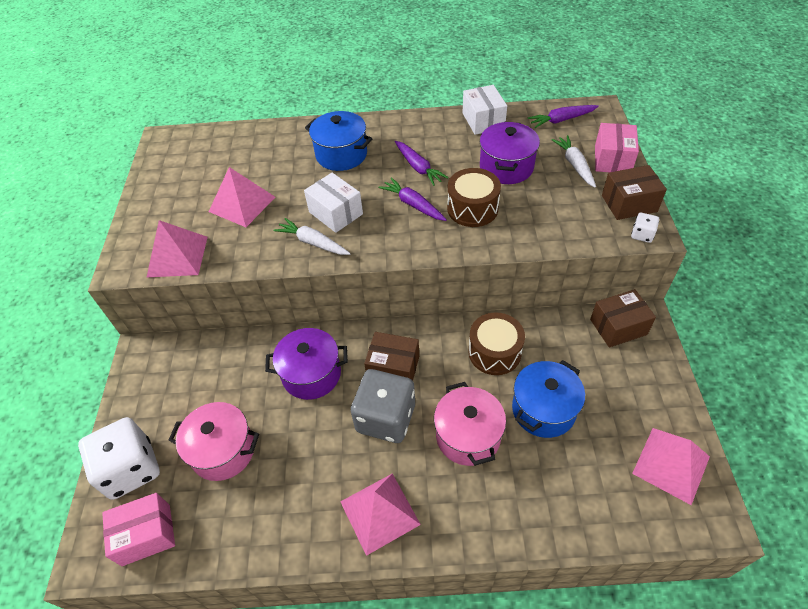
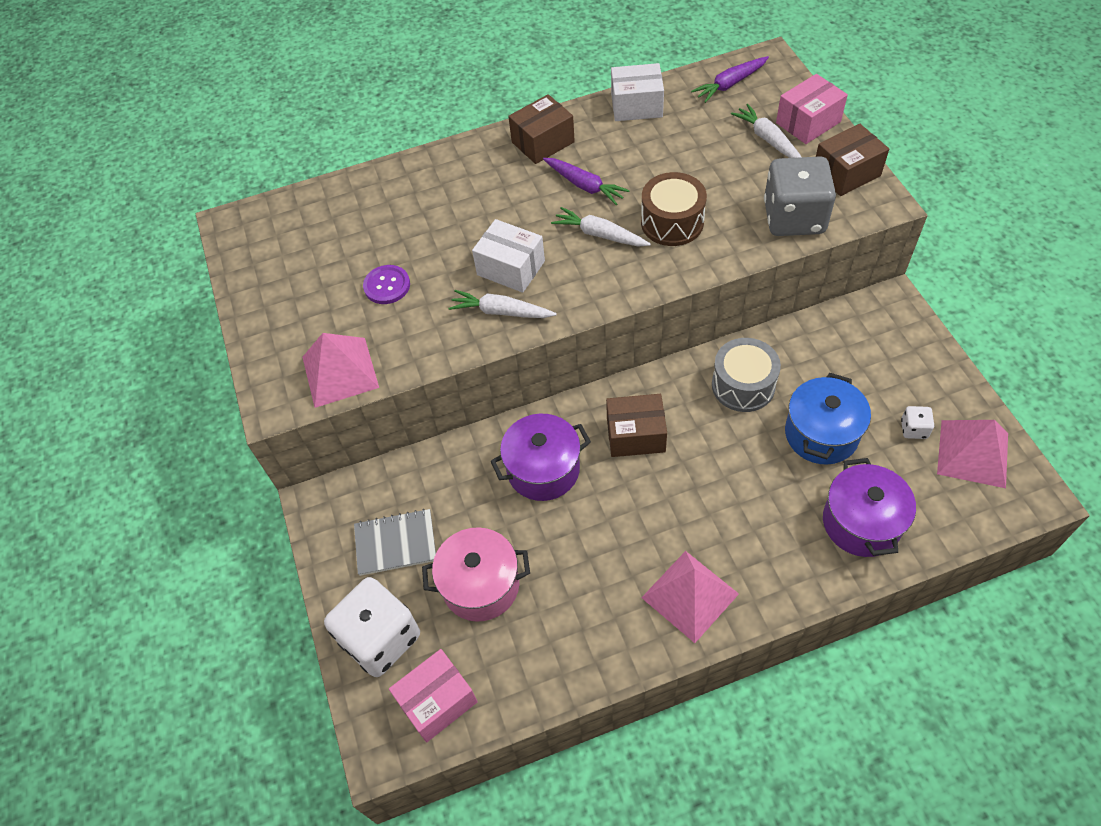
camera: 15 degrees left, 5 degrees up
pink pyramid [209,167,275,227] -> purple button [363,265,410,304]
blue pot [305,111,372,171] -> none
grey dice [351,369,415,443] -> grey dice moved to [764,156,836,236]
purple carrot [379,177,447,221] -> white carrot [551,207,651,246]
pink pot [434,382,506,466] -> none
white box [462,85,507,135] -> white box turned 60 degrees counterclockwise [611,63,664,121]
brown drum [468,312,525,375] -> grey drum [712,338,781,412]
purple pot [480,122,540,184] -> purple pot moved to [823,458,916,557]
brown box [590,289,656,347] -> brown box moved to [508,94,575,164]
pink box [595,123,639,172] -> pink box turned 60 degrees clockwise [776,74,848,144]
white dice [631,213,659,243] -> white dice moved to [901,406,934,439]
none -> grey notebook [354,509,436,576]

